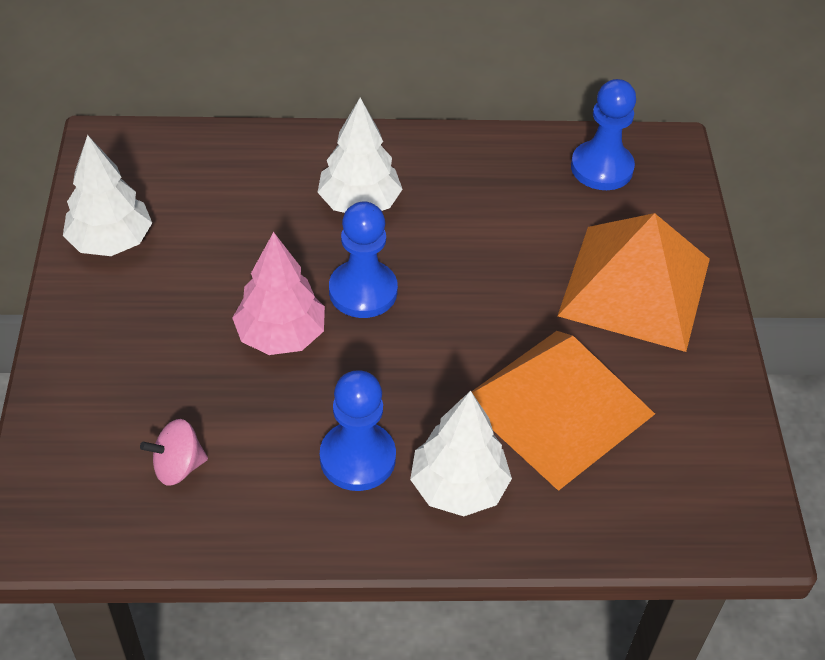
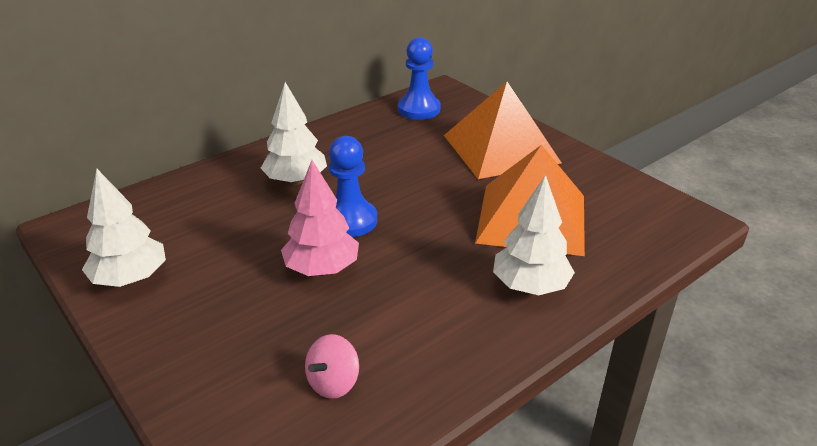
camera: 35 degrees left, 15 degrees down
blue pawn [320,370,396,491] -> none

